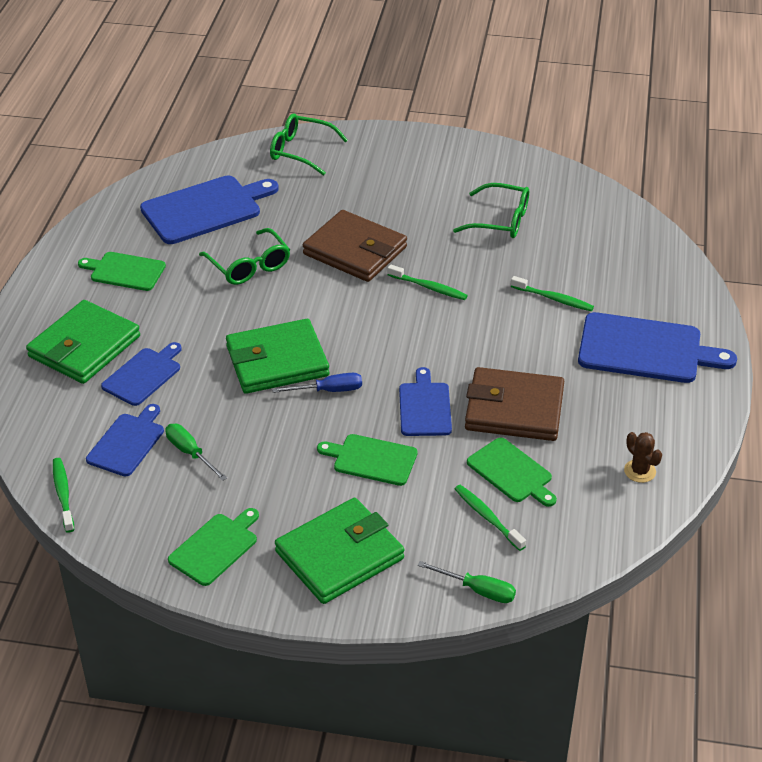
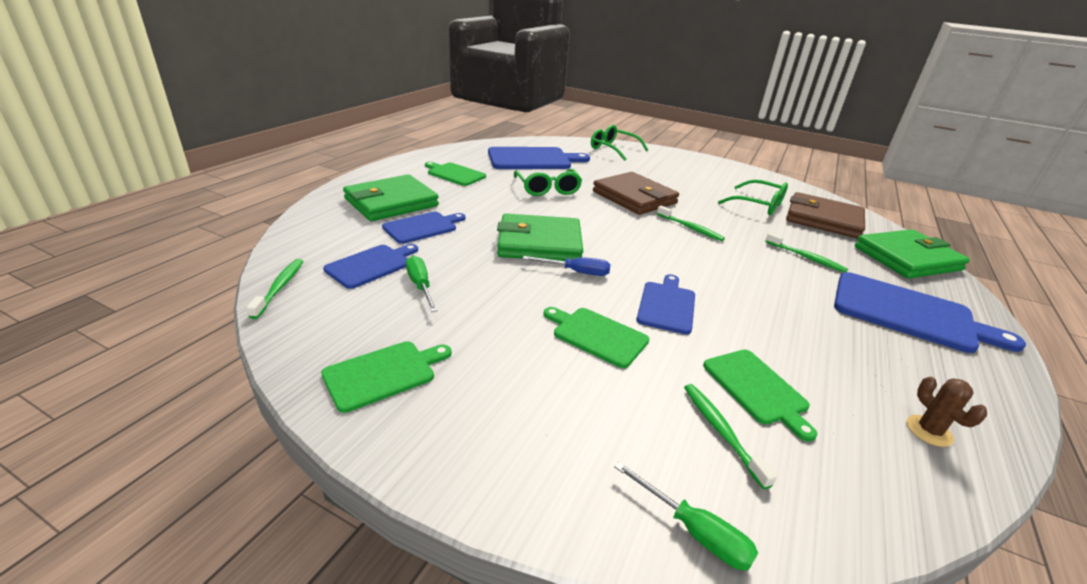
camera: 15 degrees right, 10 degrees down
green wallet [275,498,404,604] -> green wallet moved to [855,229,970,279]
brown wallet [465,367,564,441] -> brown wallet moved to [786,192,865,239]

